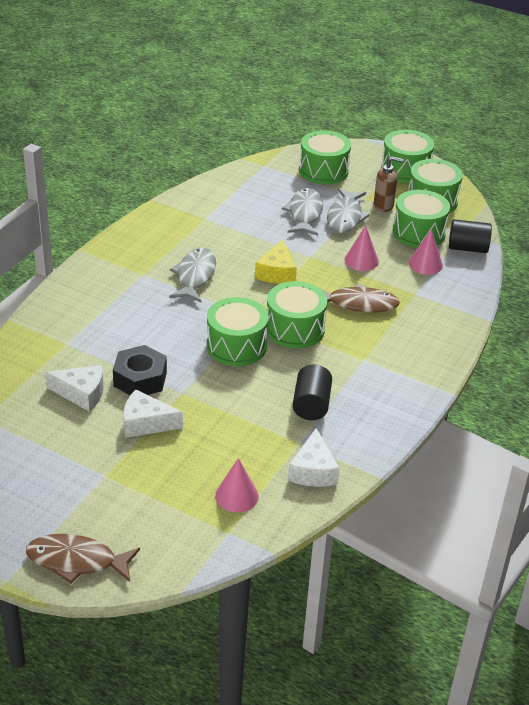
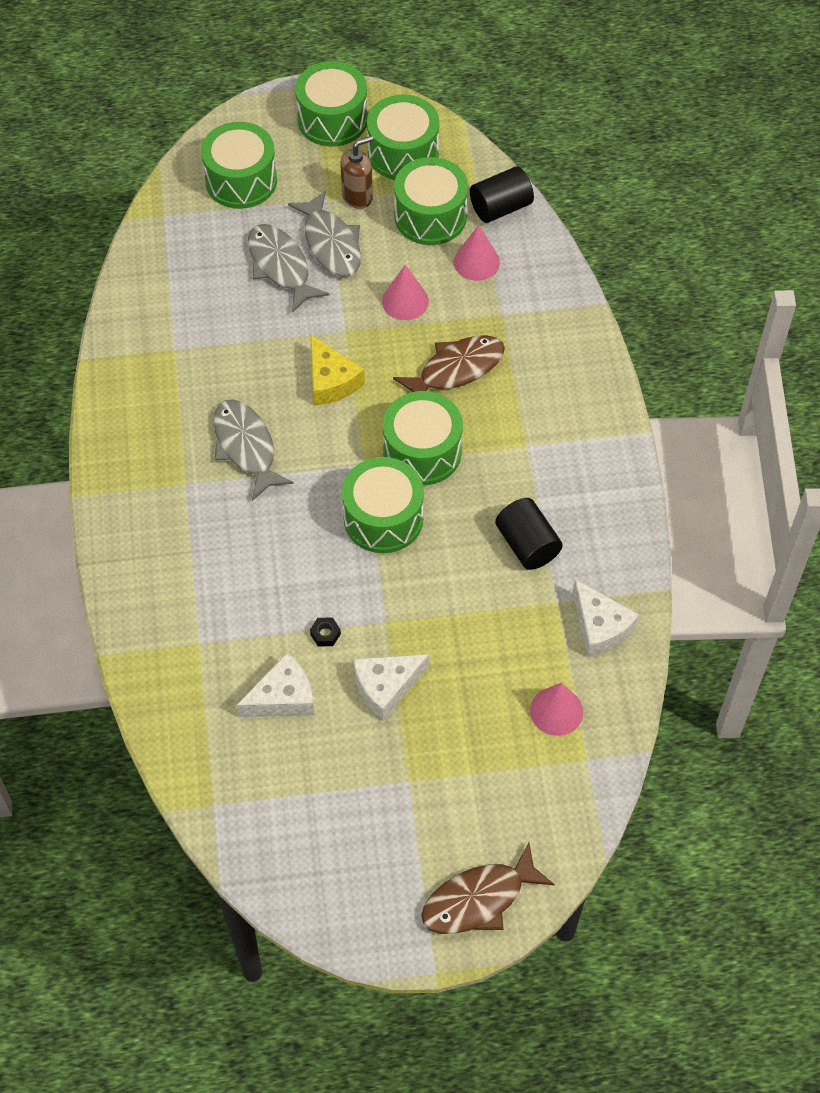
camera: 35 degrees left, 20 degrees up
black nut [113,345,167,395] -> black nut [310,617,341,646], size x0.41

